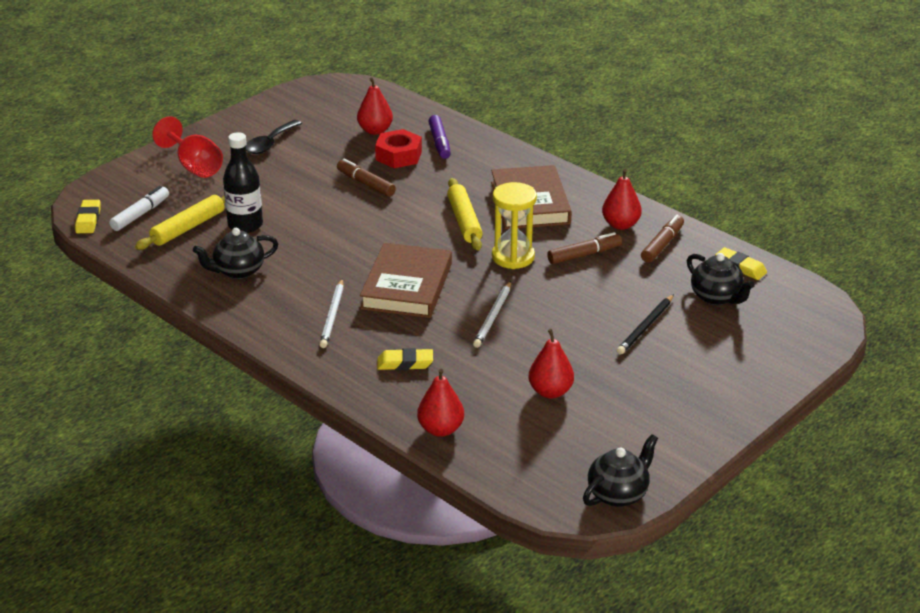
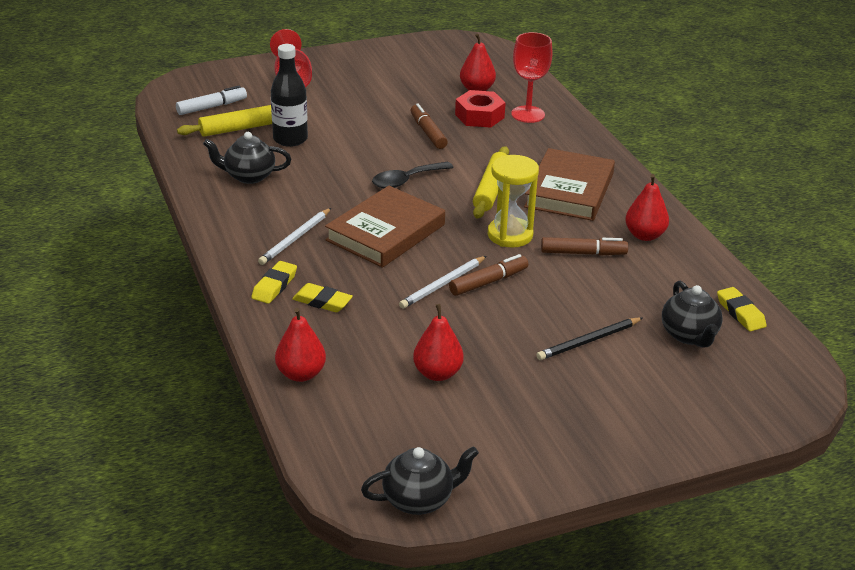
camera: 25 degrees right, 0 degrees up
yellow eraser [75,200,101,233] -> yellow eraser moved to [251,261,297,304]
black spoon [246,120,302,154] -> black spoon moved to [372,161,454,188]
purple marker [429,115,451,159] -> red goblet [511,32,553,123]
brown marker [641,215,684,263] -> brown marker moved to [449,254,528,296]

